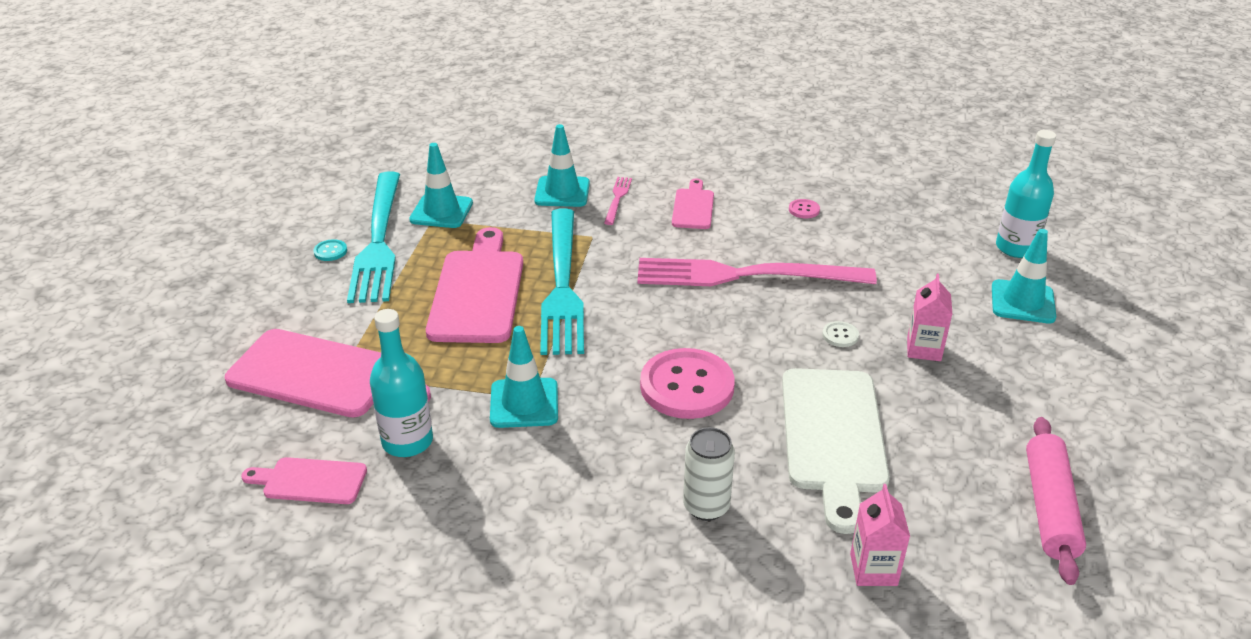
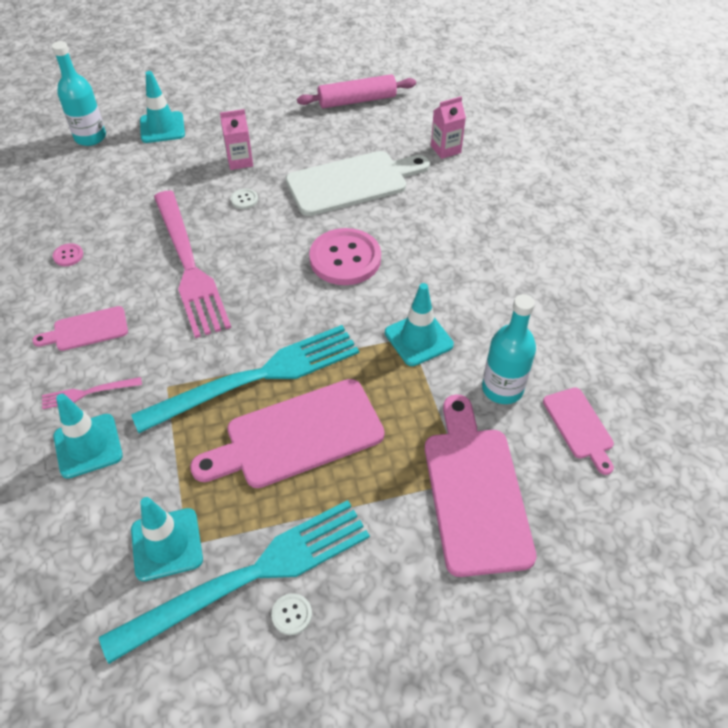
camera: 115 degrees left, 15 degrees up
turquoise button [313,239,347,261] -> white button [271,593,312,635]
white can [683,427,735,521] -> none

